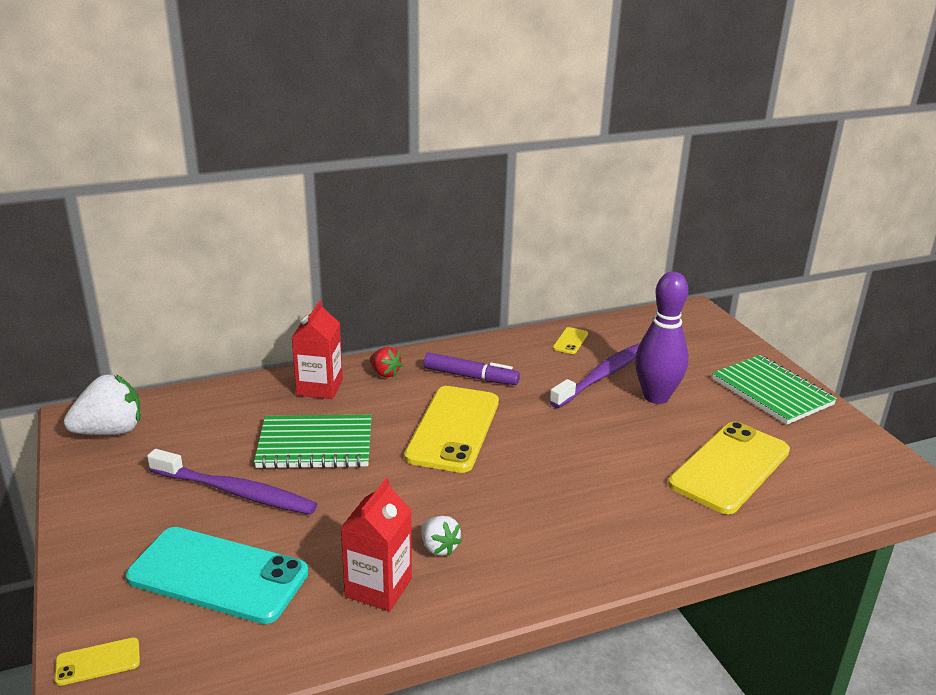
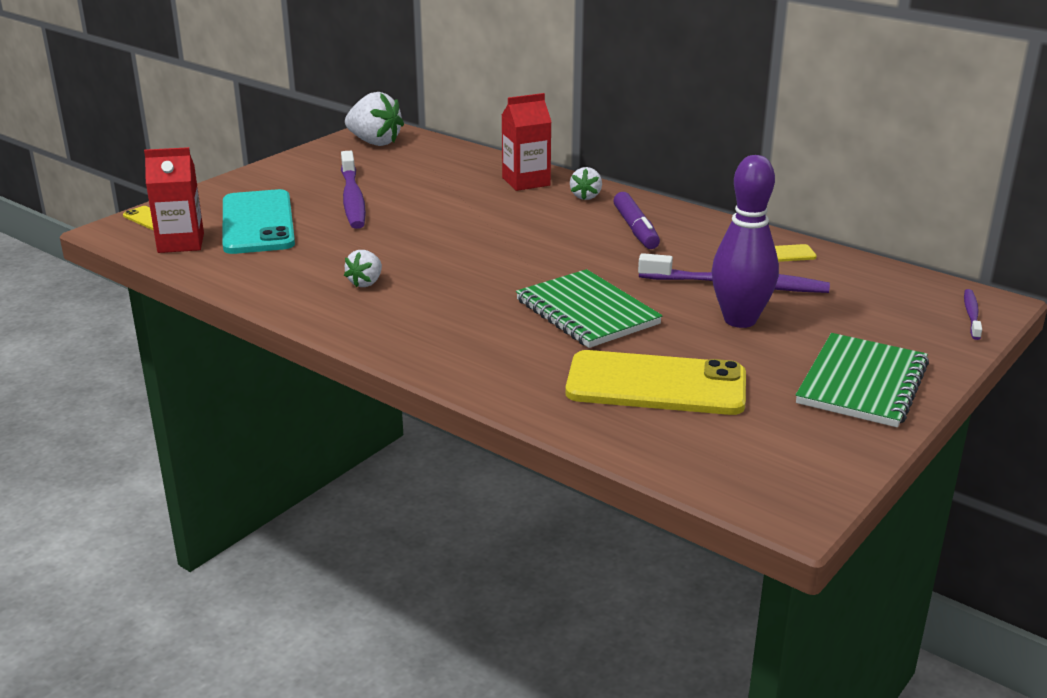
camera: 60 degrees right, 0 degrees up
green notebook [254,415,372,469] -> green notebook moved to [516,269,662,348]
red carton [341,478,412,611] -> red carton moved to [144,147,204,253]
red strawberry [370,347,403,377] -> white strawberry [570,167,602,200]
yellow phone [404,386,499,473] -> none
none -> purple toothbrush [964,289,982,340]

